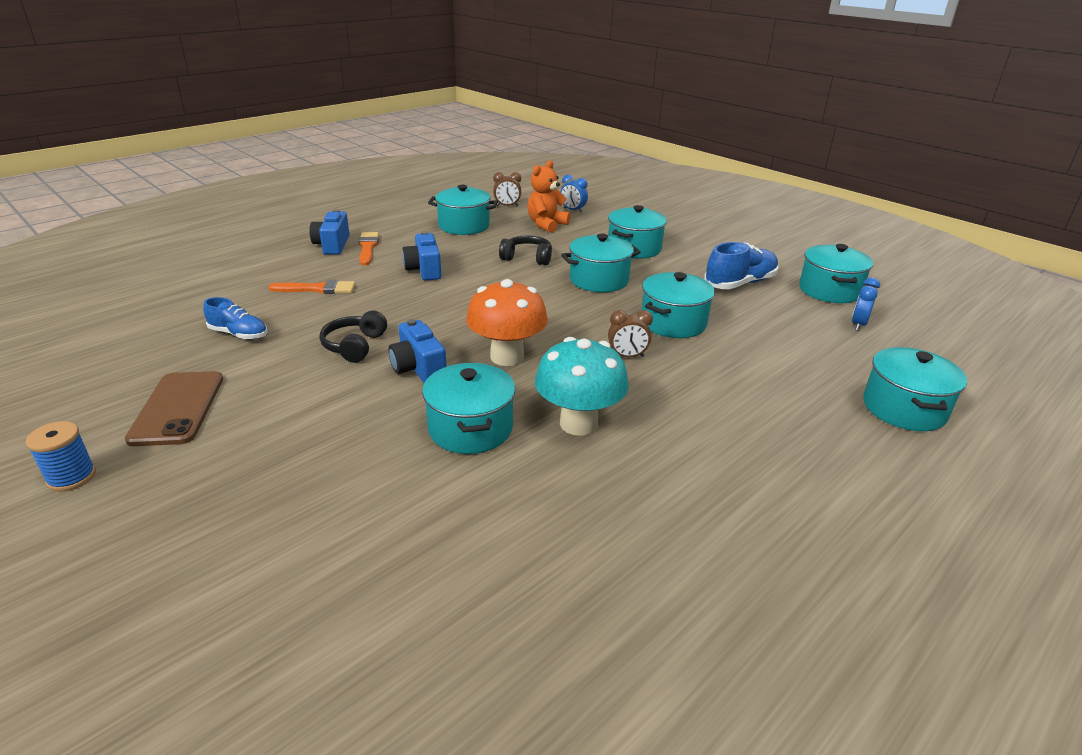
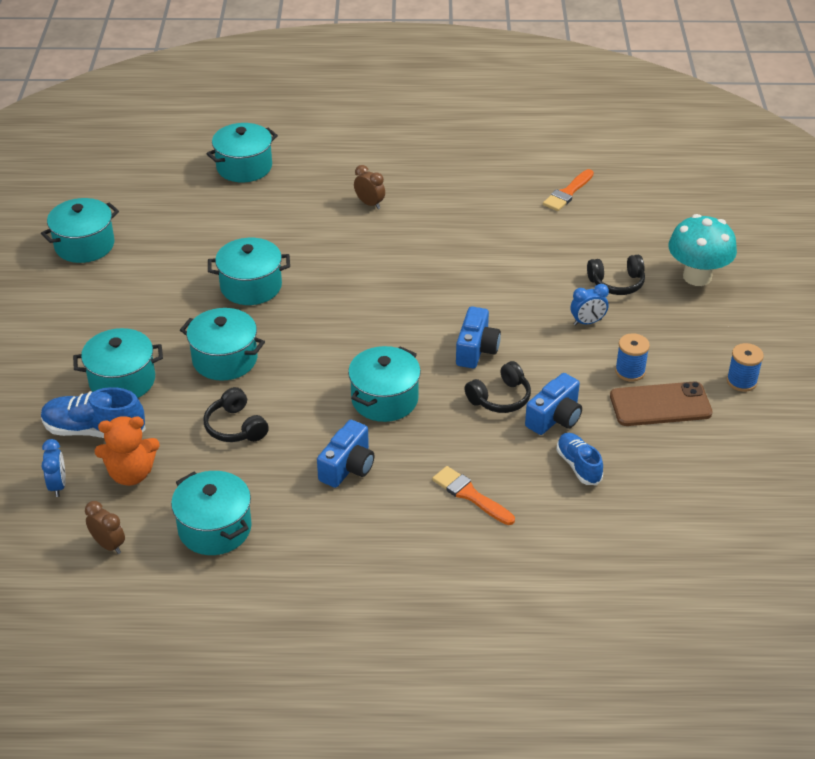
camera: 135 degrees left, 10 degrees up
brown phone [125,371,223,446] -> brown phone turned 45 degrees clockwise [610,381,712,426]
blue camera [309,209,350,255] -> blue camera moved to [525,373,582,435]
orange brush [359,232,379,266] -> orange brush moved to [543,169,594,211]
turquoise pot [422,363,515,454] -> turquoise pot moved to [348,346,421,422]
orange mushroom [466,279,548,366] -> none
turquoise mushroom [535,337,629,436] -> turquoise mushroom moved to [668,214,737,286]
brown clock [608,310,653,357] -> brown clock moved to [354,165,385,209]
blue shoe [704,242,779,289] -> blue shoe moved to [41,387,146,438]
blue clock [852,277,880,331] -> blue clock moved to [571,284,609,326]
none -> black headphones [587,255,645,295]
none -> blue spool [615,333,650,382]

